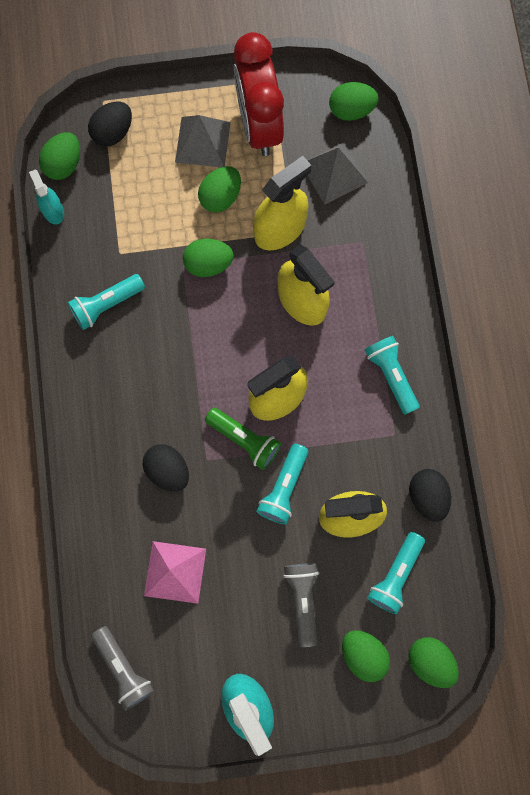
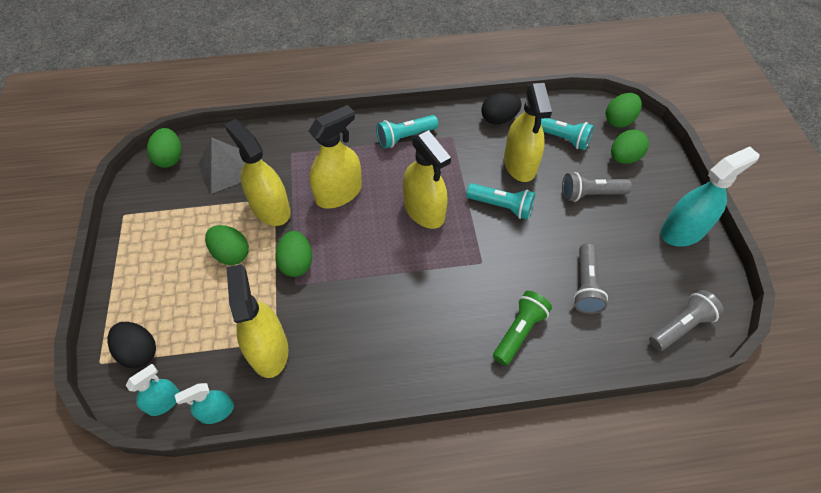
camera: 90 degrees left, 20 degrees down
green egg [39,132,80,180] -> turquoise spray bottle [126,364,180,416]
turquoise flashlight [68,274,145,330] -> none
black egg [143,444,189,491] -> none
pink pyramid [144,541,206,604] -> grey flashlight [573,243,608,314]
grey pyramid [175,115,231,167] -> none
green flashlight [205,408,281,470] -> green flashlight moved to [493,291,552,366]
red clock [234,32,284,156] -> none
none -> yellow spray bottle [227,264,289,378]

